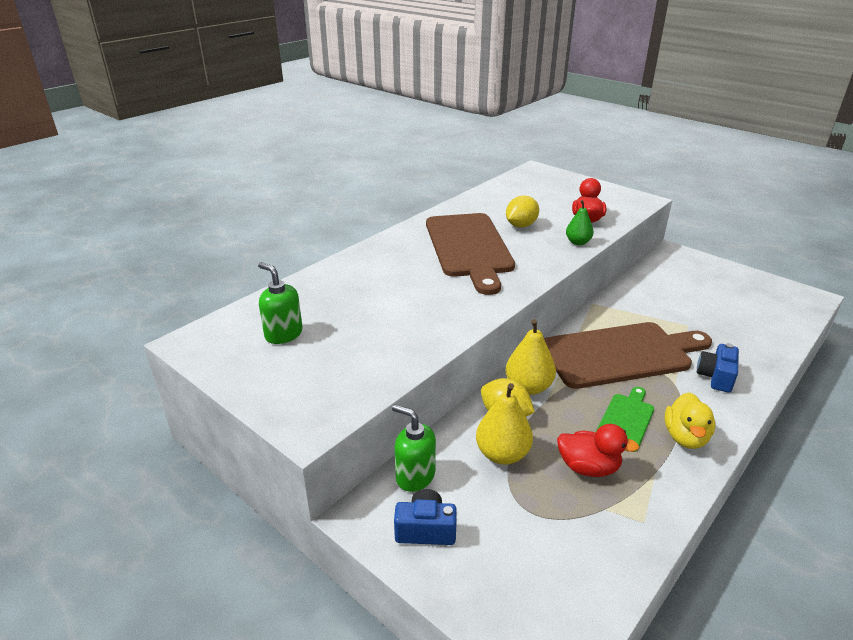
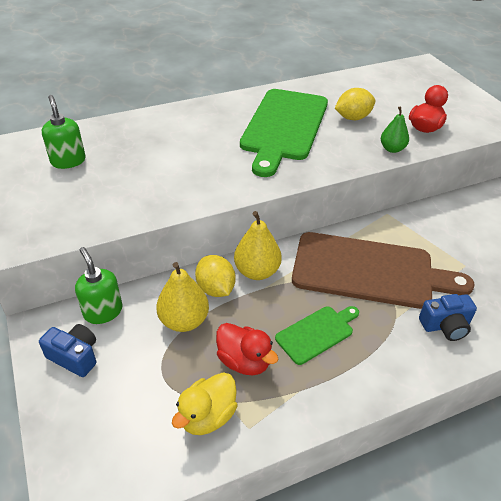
camera: 25 degrees right, 10 degrees up
brown cutting board [426,213,515,295] -> green cutting board [240,89,328,177]
yellow duck [665,392,715,449] -> yellow duck moved to [172,372,238,435]
blue camera [697,343,739,392] -> blue camera turned 150 degrees counterclockwise [419,294,477,341]

